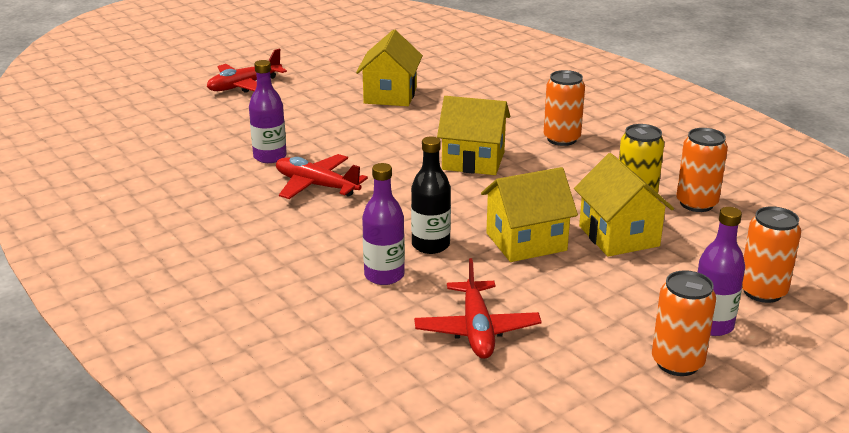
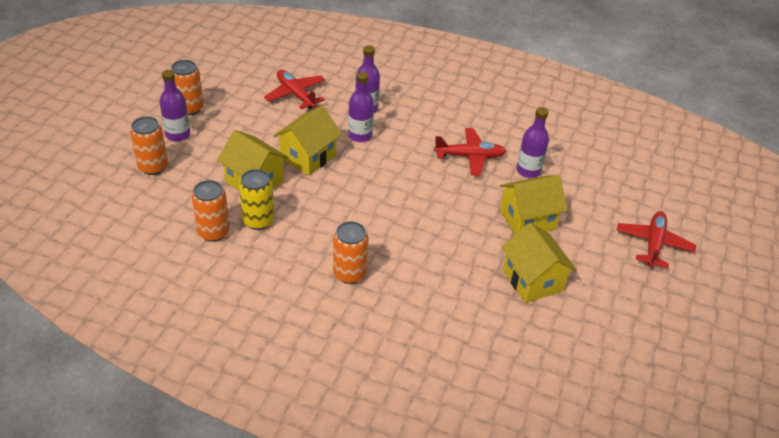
camera: 145 degrees right, 15 degrees up
black bottle [411,136,451,254] -> purple bottle [348,72,374,142]
yellow house [437,96,510,175] -> yellow house moved to [500,175,567,235]

